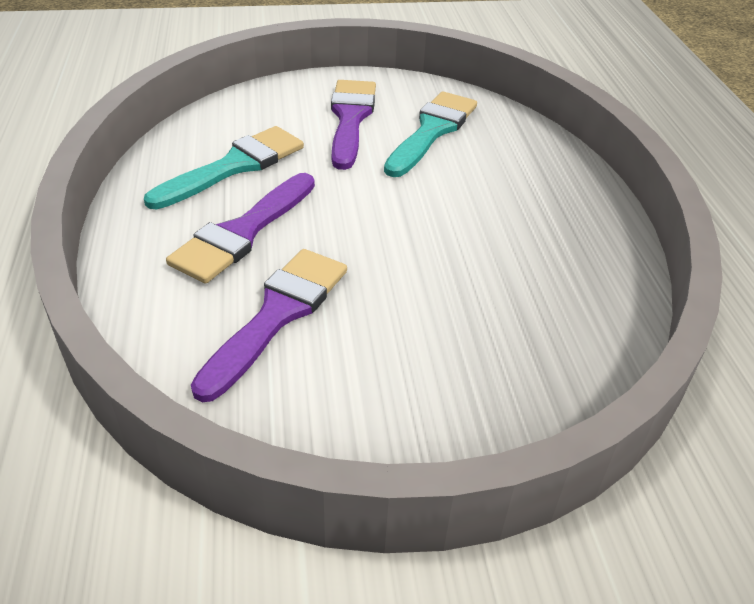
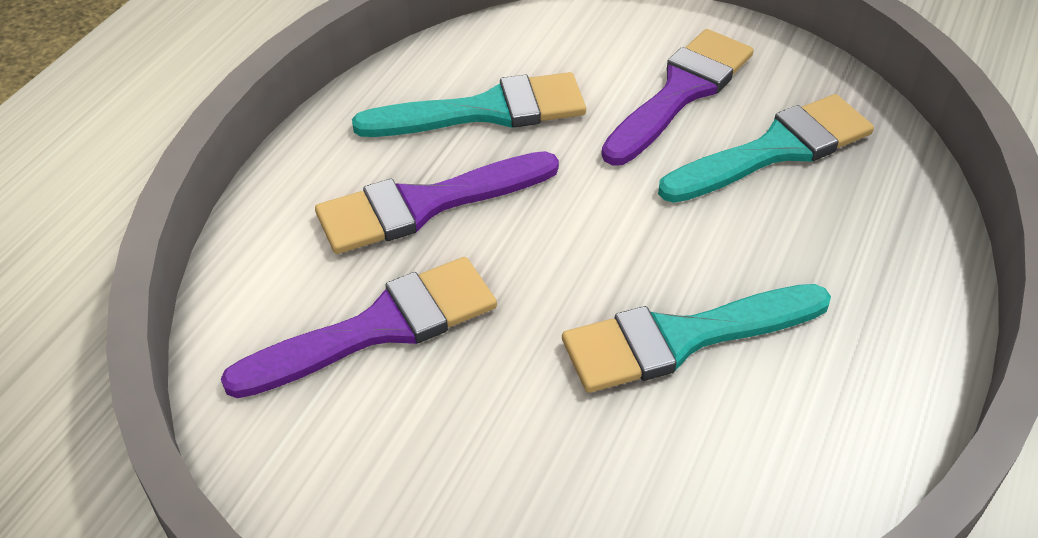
camera: 35 degrees right, 5 degrees up
none -> turquoise brush [562,284,831,393]

